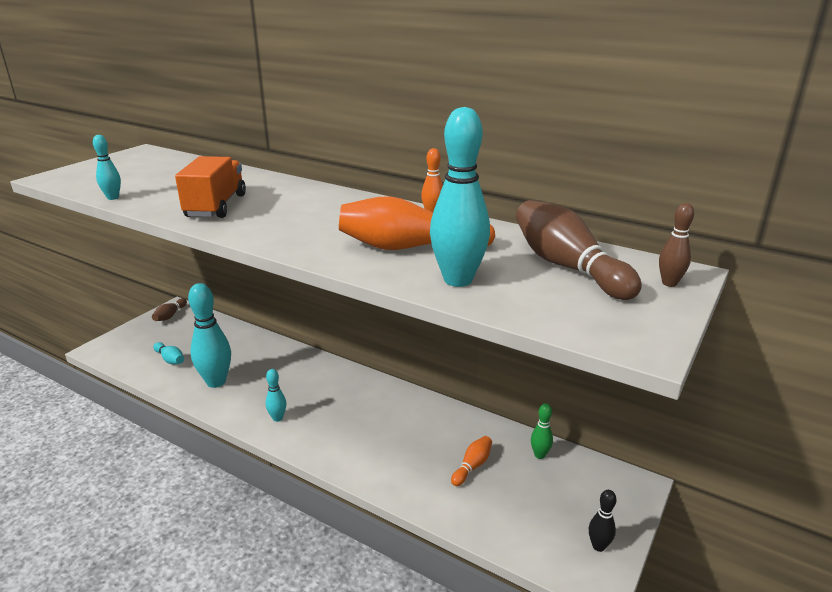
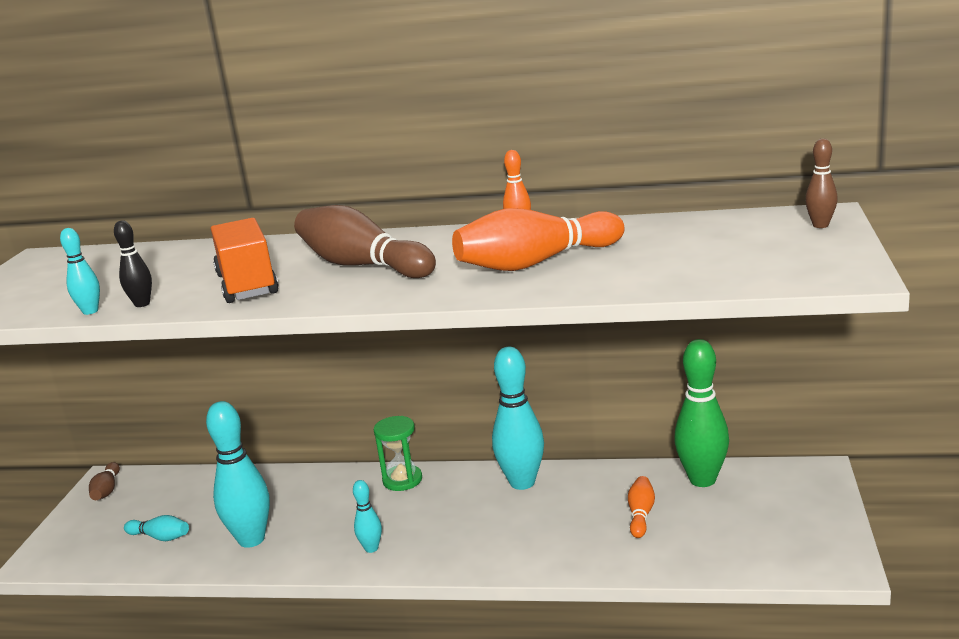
camera: 20 degrees left, 5 degrees down
turquoise bowling pin [430,107,490,287] -> turquoise bowling pin moved to [492,347,544,490]
brown bowling pin [516,200,642,300] -> brown bowling pin moved to [294,205,436,278]
green bowling pin [531,403,553,459] -> green bowling pin [674,339,729,487], size x2.02
black bowling pin [589,490,617,552] -> black bowling pin moved to [114,220,152,307]
none -> green hourglass [374,416,422,491]

